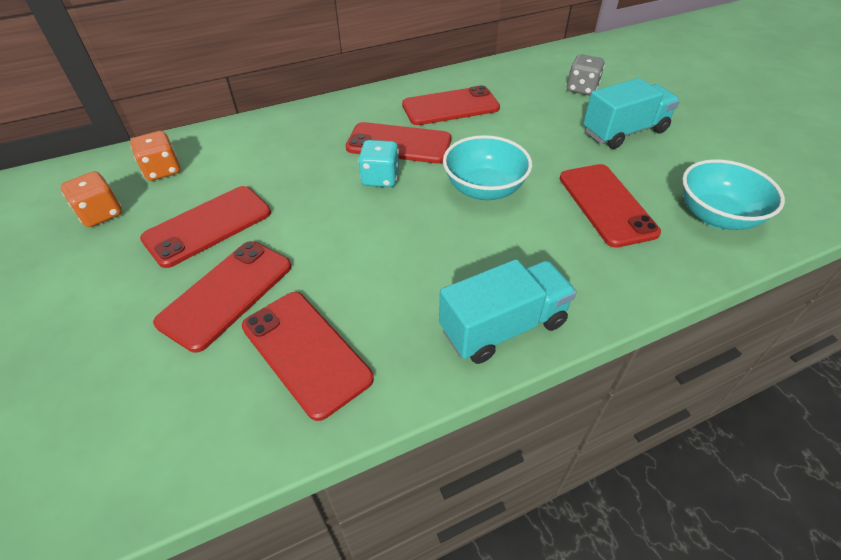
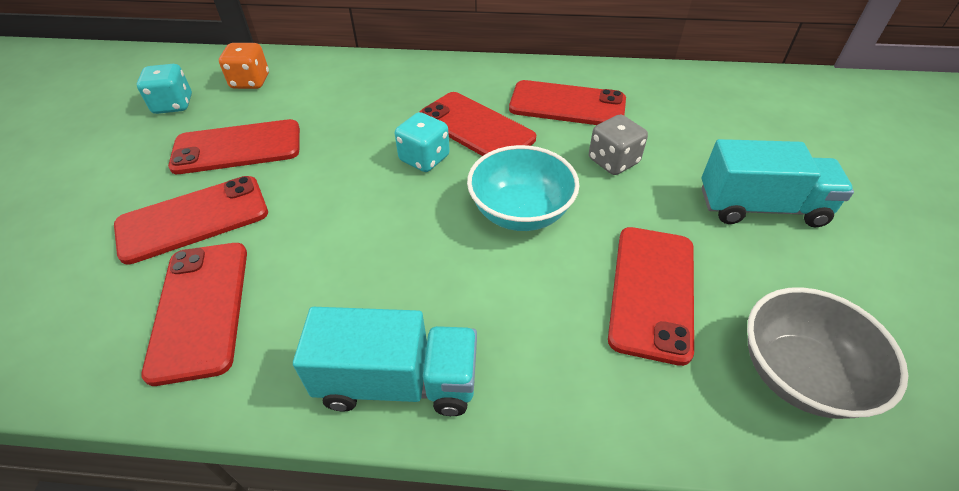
camera: 30 degrees right, 0 degrees up
orange dice [61,171,122,227] -> turquoise dice [137,64,192,114]
grey dice [567,54,605,96] -> grey dice moved to [589,115,648,175]
turquoise bowl [682,159,785,230] -> grey bowl [747,287,908,419]

